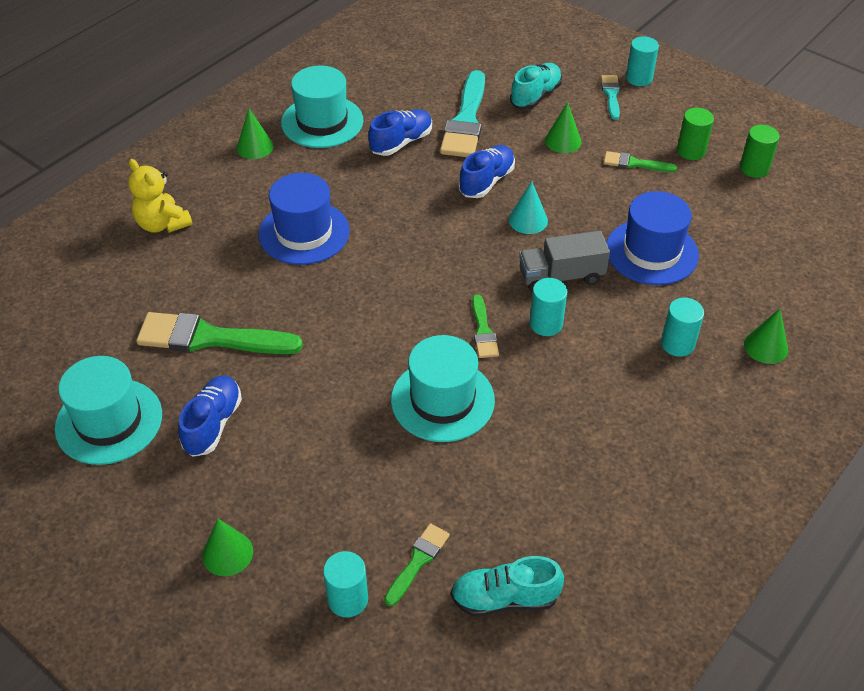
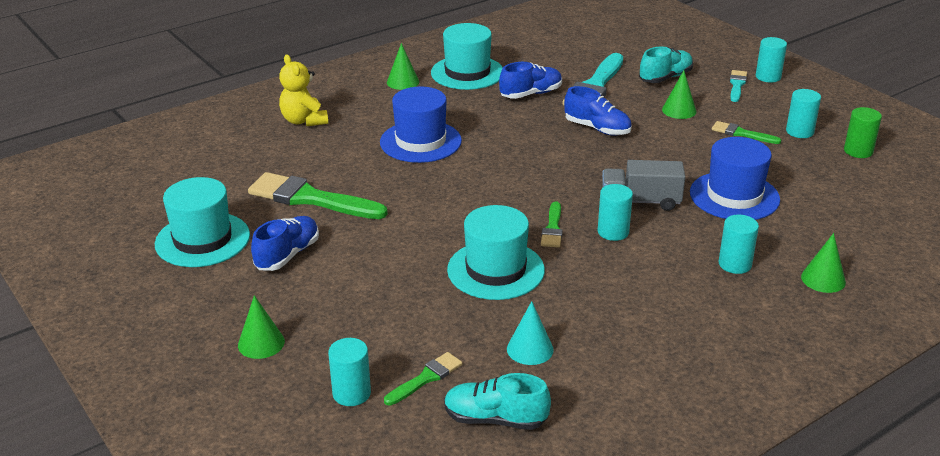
camera: 15 degrees right, 15 degrees down
blue shoe [459,145,515,198] -> blue shoe turned 75 degrees clockwise [564,86,632,136]
turquoise cone [509,181,548,234] -> turquoise cone moved to [507,301,554,365]
green cylinder [677,108,714,160] -> turquoise cylinder [786,89,821,138]

